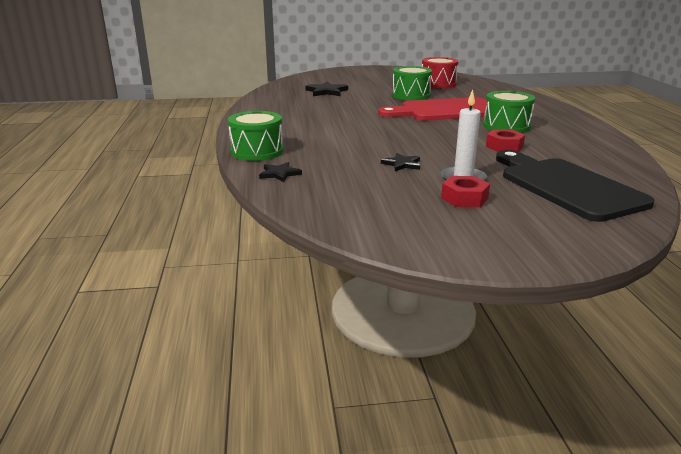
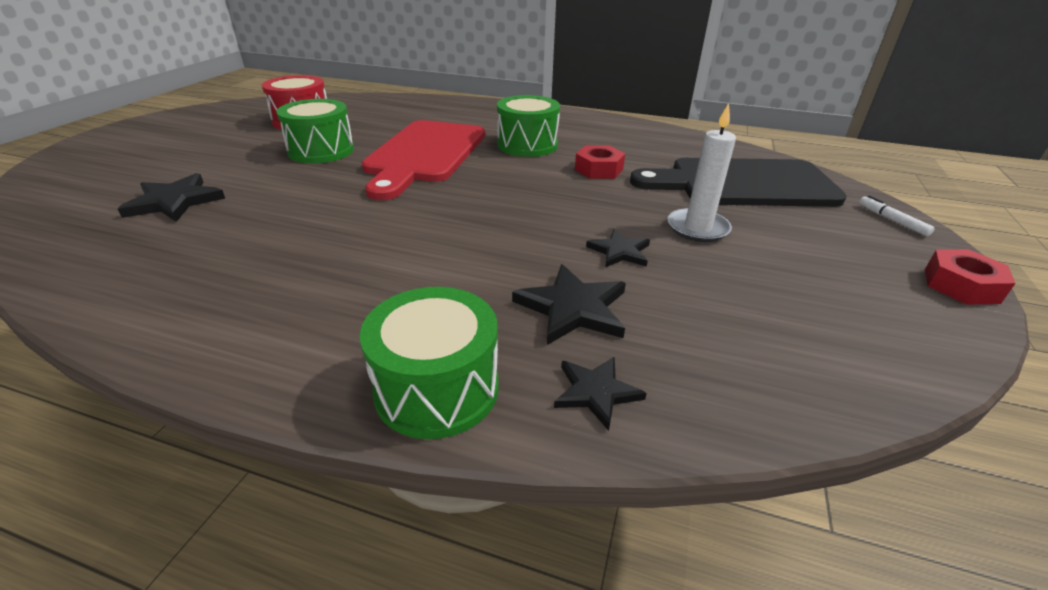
camera: 65 degrees left, 10 degrees up
red nut [441,176,490,207] -> red nut moved to [925,249,1016,304]
none -> black star [512,264,626,345]
none -> white marker [859,195,935,236]

